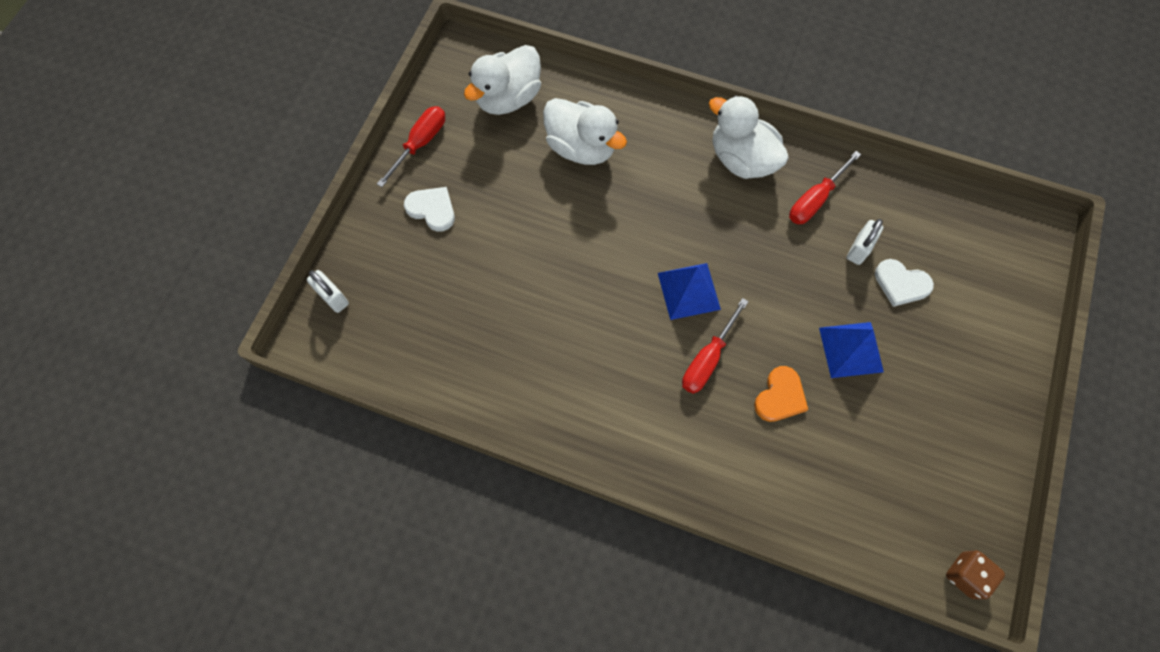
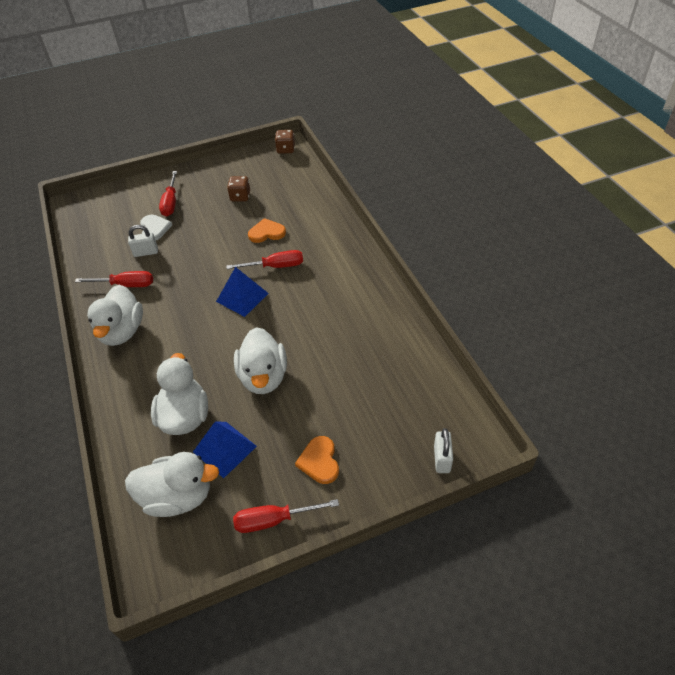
camera: 130 degrees left, 20 degrees down
white heart [404,187,455,232] -> orange heart [295,436,339,484]
blue pyramid [819,322,884,378] -> blue pyramid moved to [193,422,257,478]
none -> red screwdriver [159,171,177,216]
none -> brown dice [227,176,250,201]
none -> white duck [234,327,287,394]

